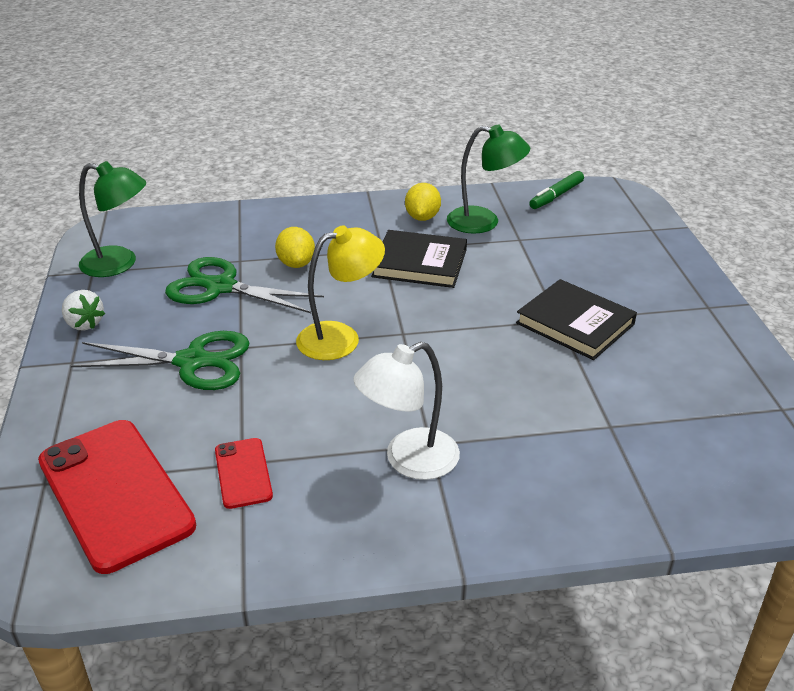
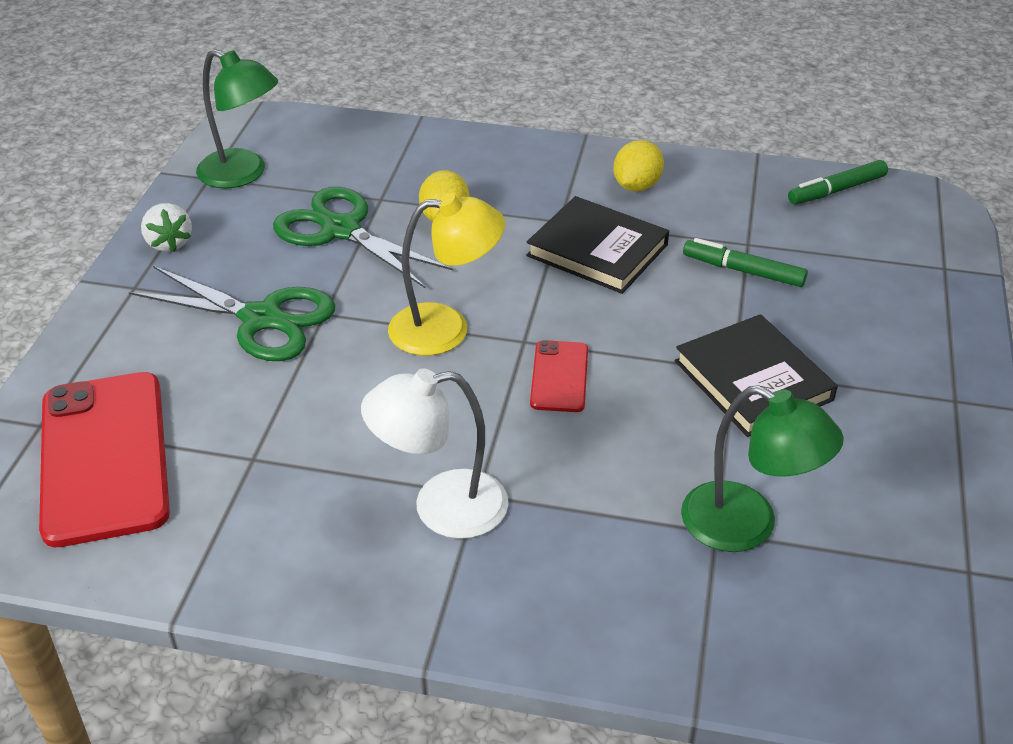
camera: 20 degrees right, 5 degrees up
red phone [215,438,273,509] -> red phone moved to [530,340,588,412]
green lamp [447,125,530,234] -> green lamp moved to [681,385,844,552]
none -> green marker [683,238,808,287]

